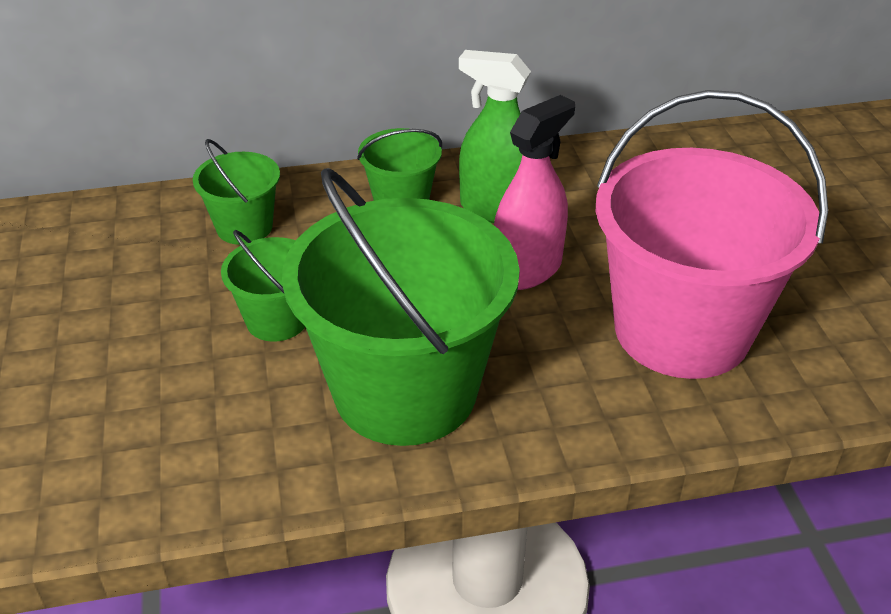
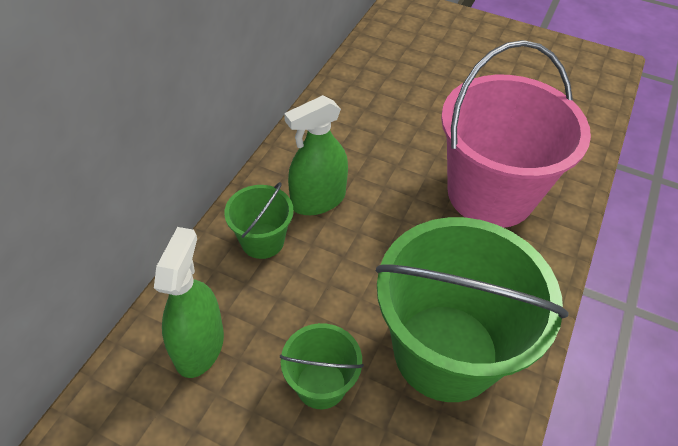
camera: 55 degrees left, 10 degrees up
green bucket [193,139,280,245] -> green spray bottle [154,227,224,378]
pink spray bottle [494,95,575,290] -> none

